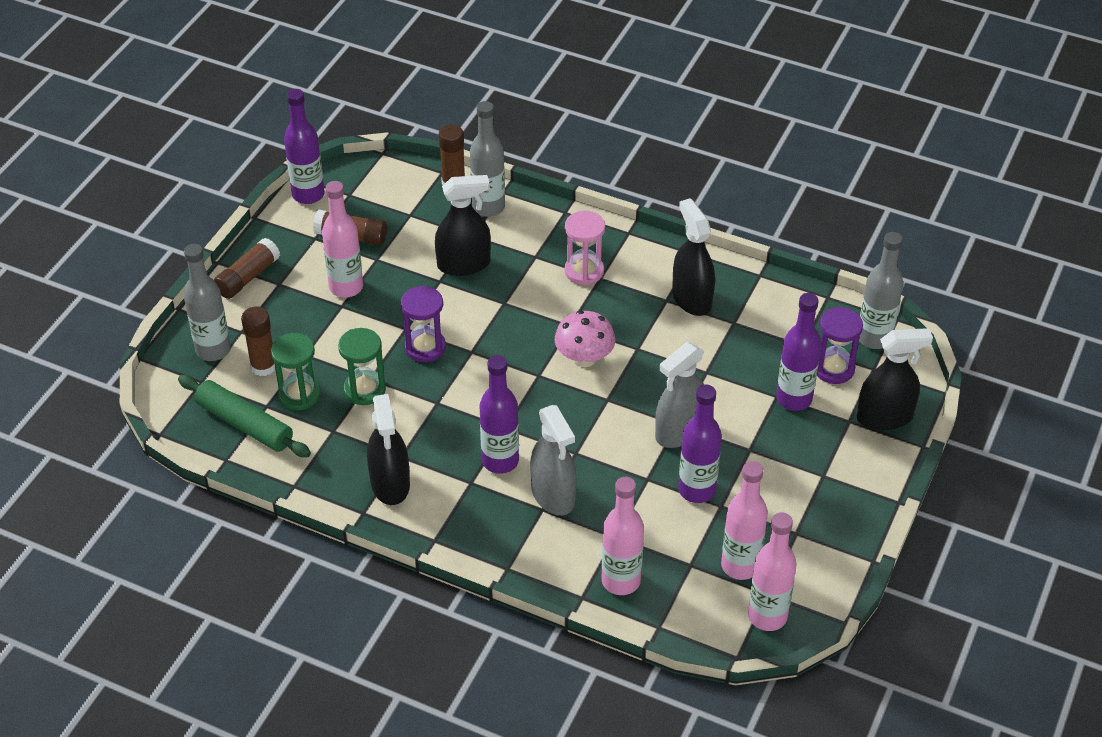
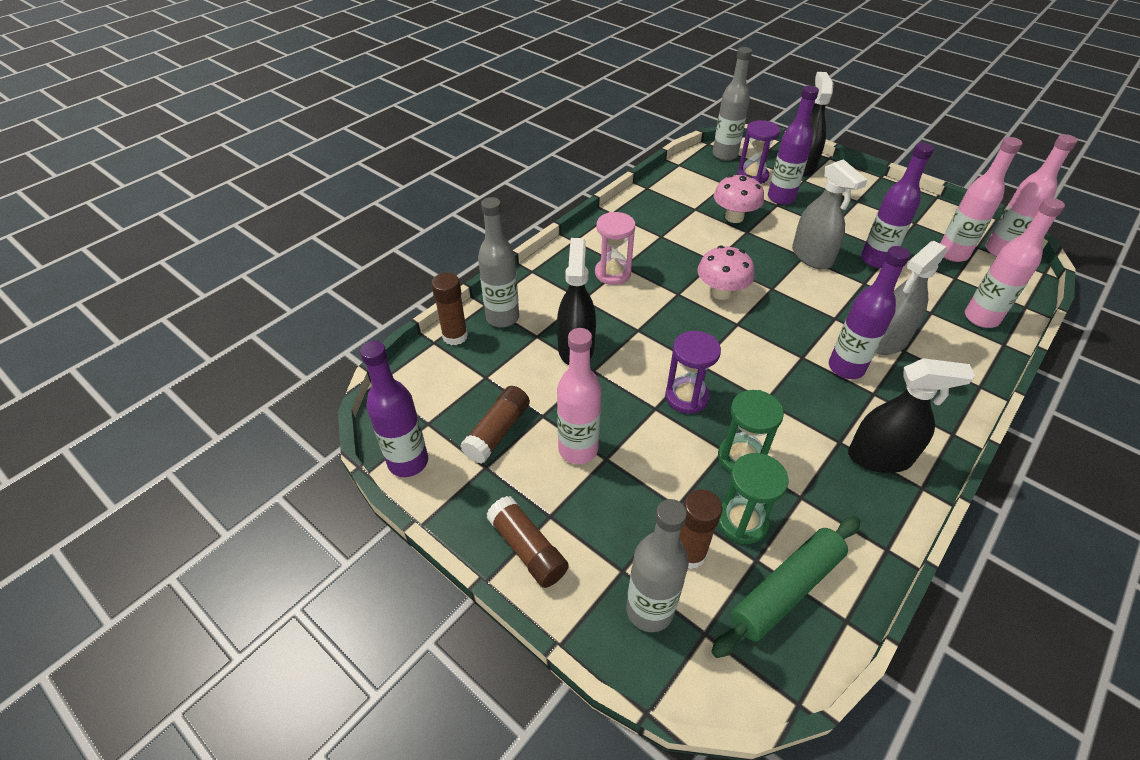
camera: 75 degrees left, 0 degrees up
grey spray bottle [530,405,577,516] -> grey spray bottle turned 150 degrees clockwise [876,241,947,355]
black spray bottle [672,198,715,316] -> none
none -> pink mushroom [714,175,764,223]

